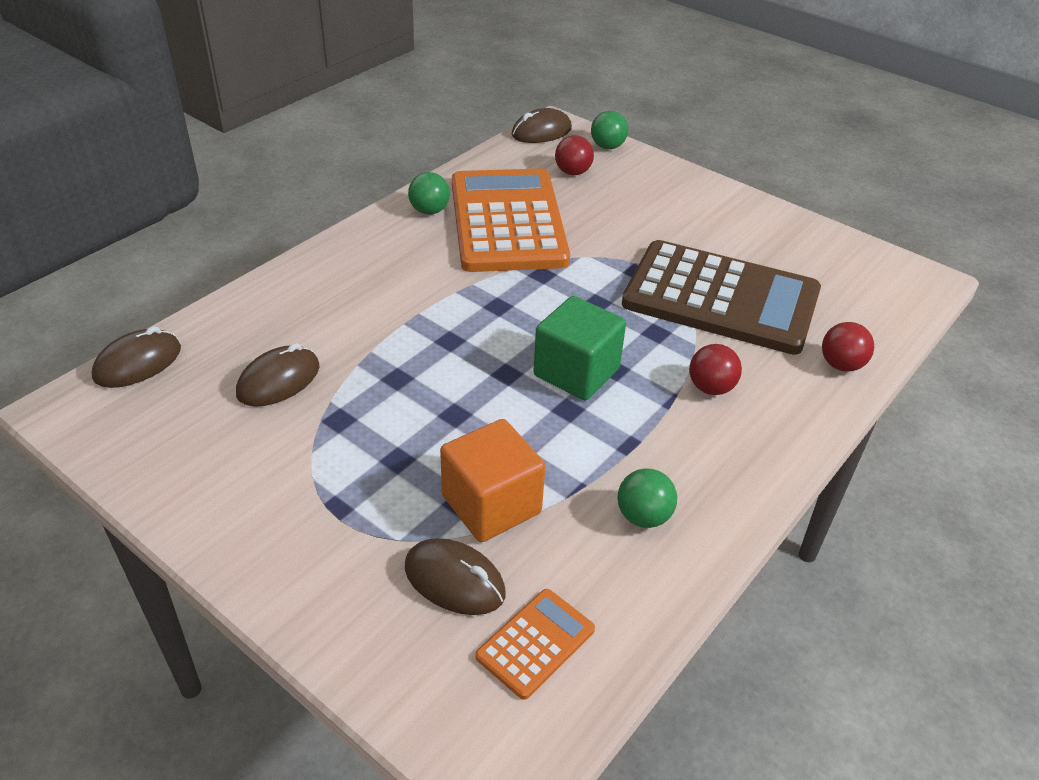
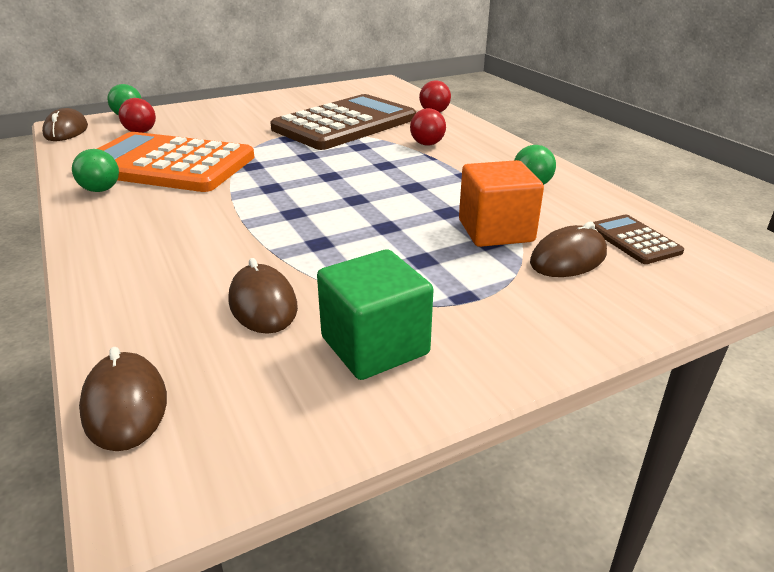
camera: 65 degrees left, 10 degrees down
orange calculator [475,589,595,700] -> brown calculator [593,214,684,264]
green cube [534,296,626,401] -> green cube moved to [317,249,434,380]

